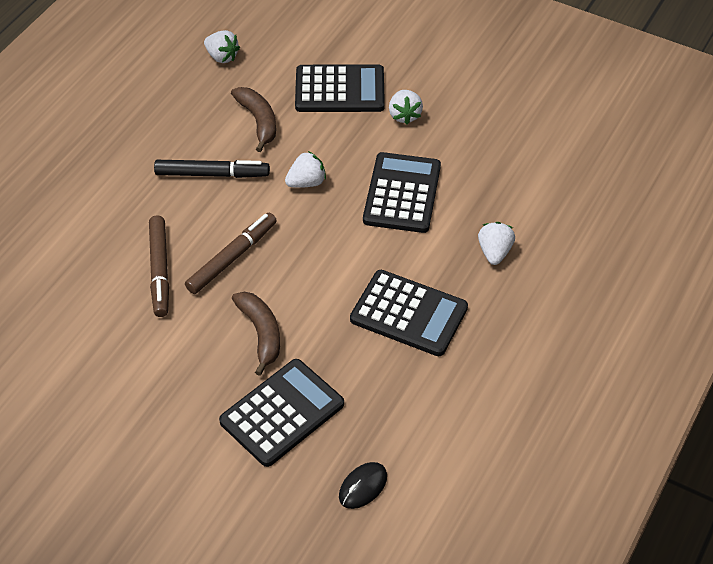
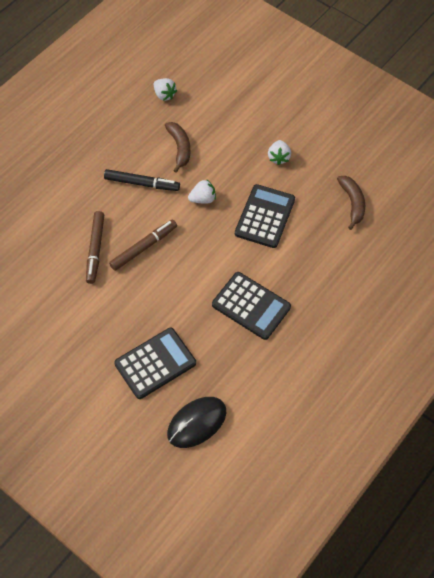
camera: 10 degrees right, 10 degrees up
brown banana [232,292,280,376] -> brown banana moved to [337,176,365,230]
black calculator [295,64,385,112] -> none
black mouse [339,462,387,509] -> black mouse [167,397,226,448], size x1.75
white strawberry [478,222,515,265] -> none

